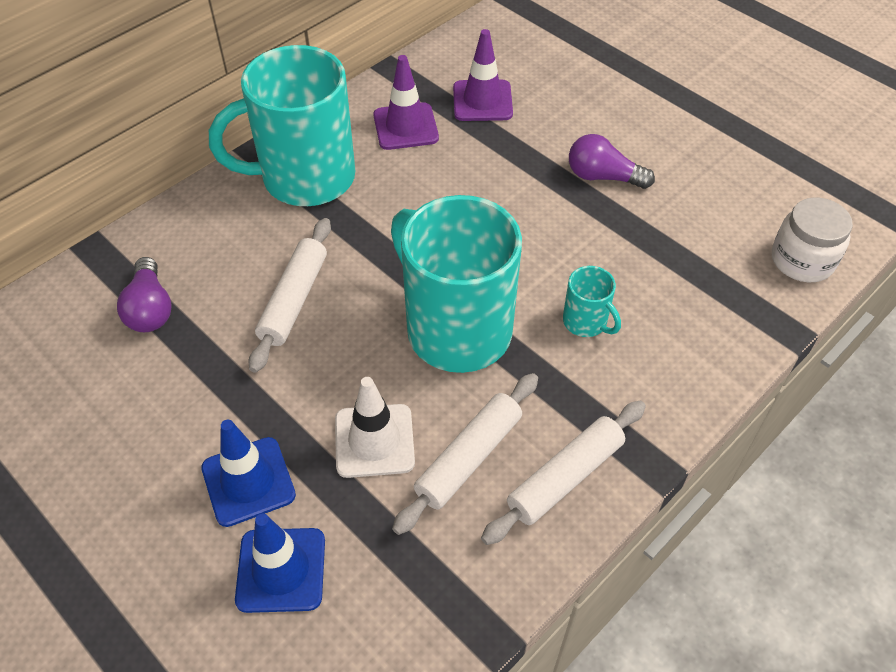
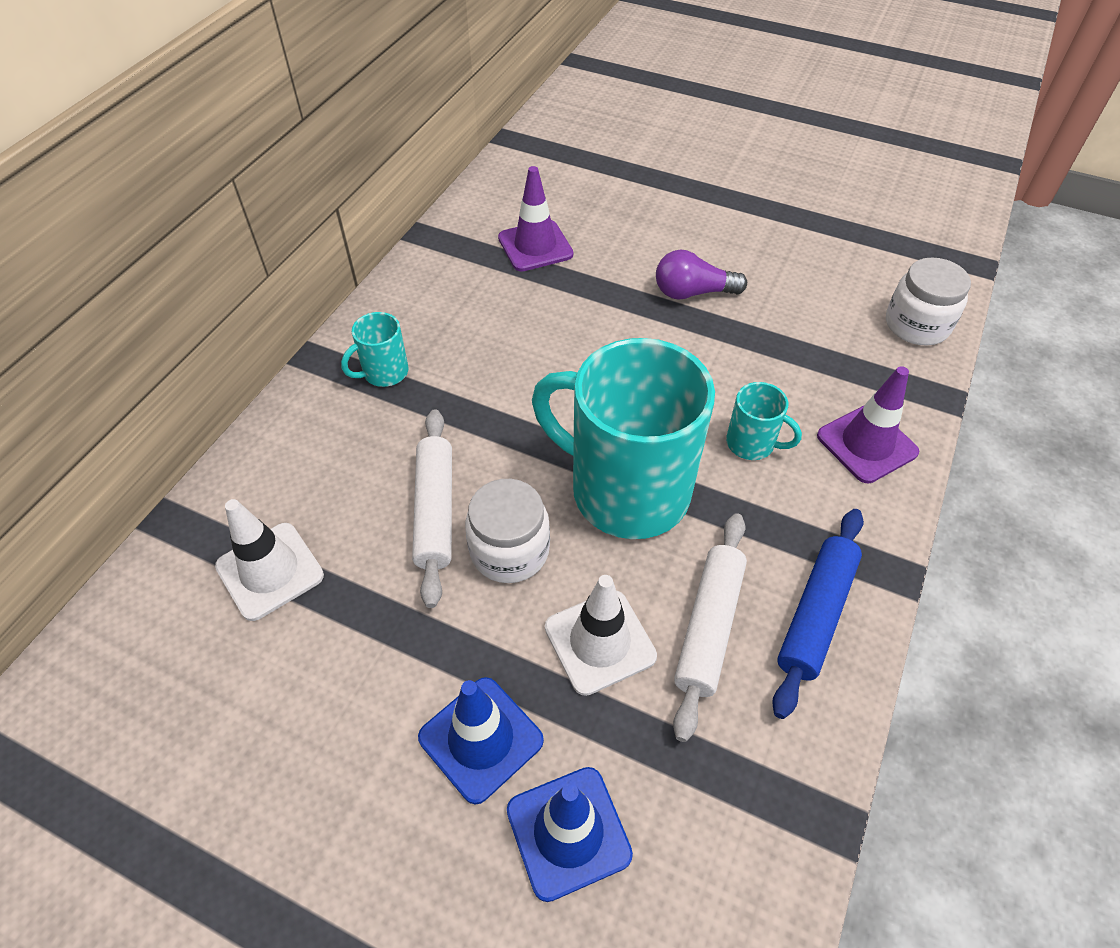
camera: 20 degrees left, 0 degrees up
purple light bulb [117,257,172,332] -> white traffic cone [215,499,324,621]
turquoise mug [209,45,355,206] -> turquoise mug [341,312,408,387], size x0.43
purple traffic cone [373,55,439,150] -> purple traffic cone moved to [817,366,919,483]
white rolling pin [481,401,646,545] -> blue rolling pin [772,509,864,719]
none -> white jar [465,479,550,583]

